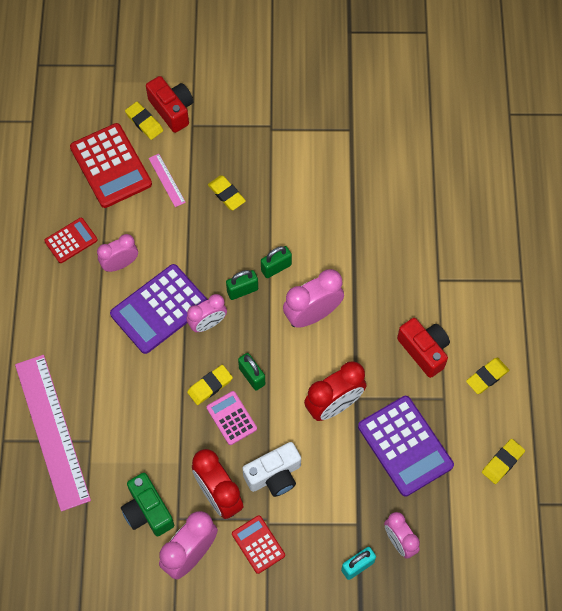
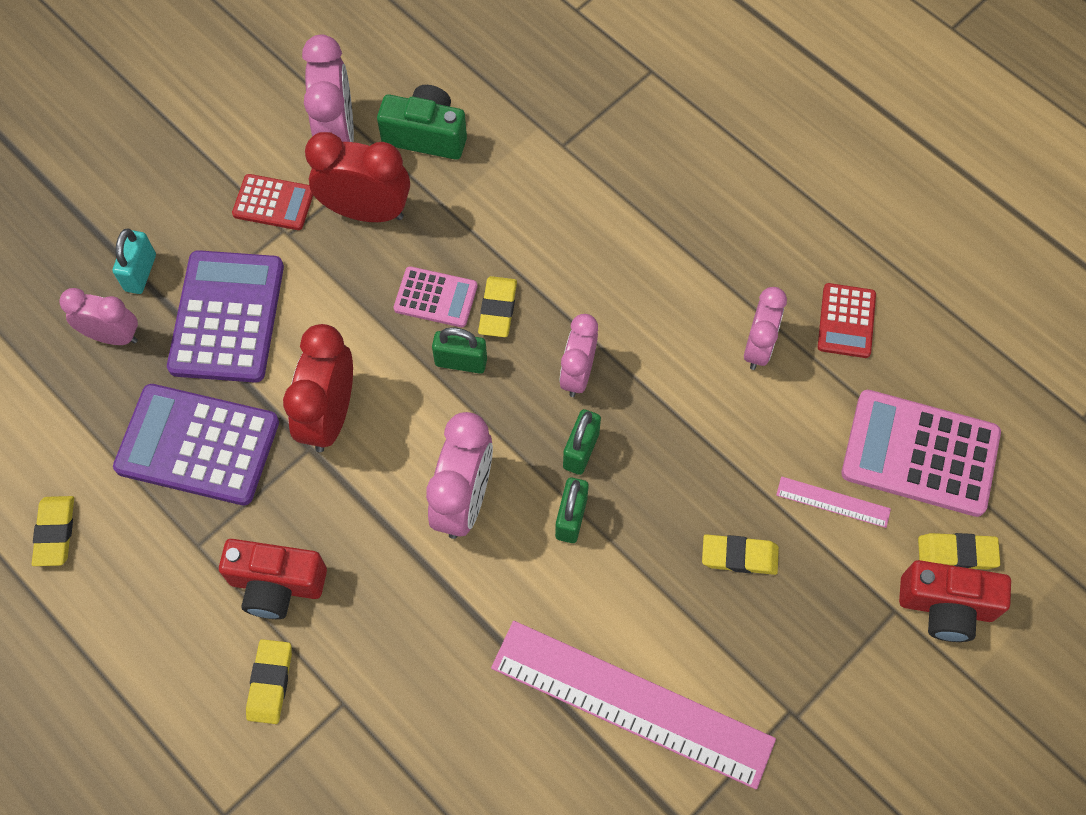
camera: 135 degrees right, 0 degrees up
pink ruler [15,355,91,512] -> pink ruler moved to [491,621,776,789]
red calculator [70,123,152,208] -> pink calculator [841,390,1001,517]
purple calculator [110,264,208,354] -> purple calculator moved to [167,250,284,383]
white camera [242,442,301,497] -> none
yellow eraser [466,358,509,394] -> yellow eraser moved to [246,639,292,724]

